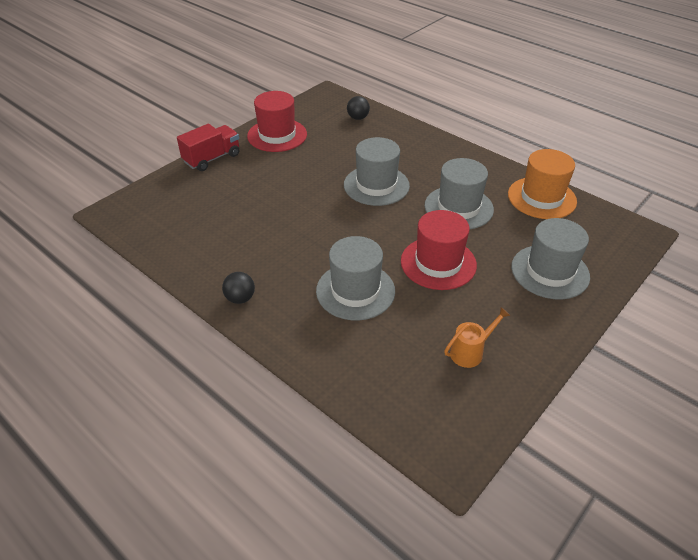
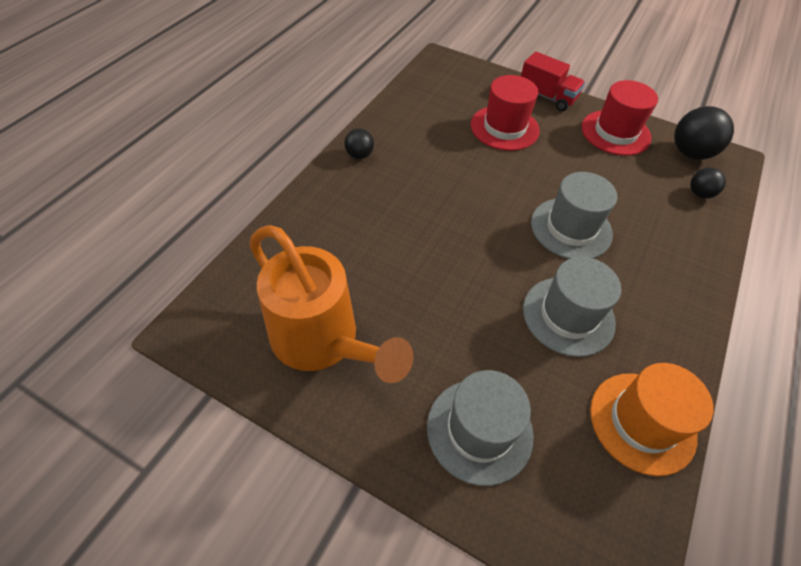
camera: 75 degrees right, 10 degrees up
grey hat [316,236,395,320] -> none
red hat [401,210,477,290] -> red hat moved to [471,75,540,151]
orange watering can [444,307,511,368] -> orange watering can [250,225,414,383], size x2.43
none -> black ball [674,106,734,160]

